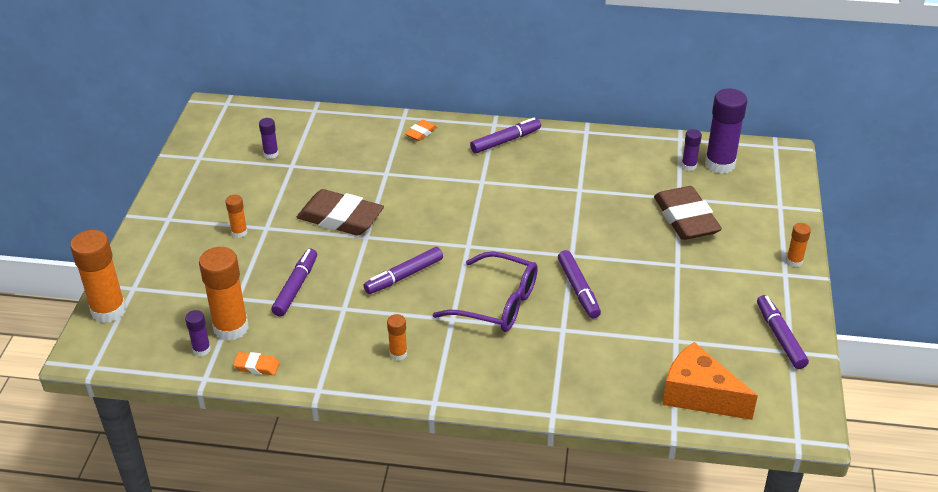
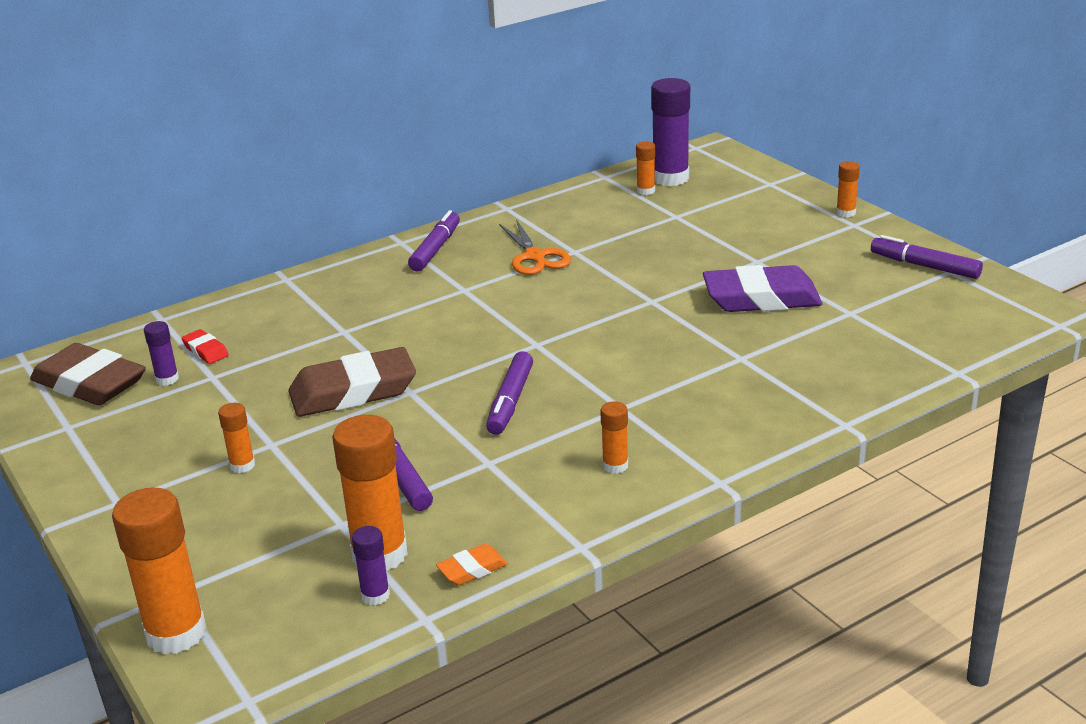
camera: 40 degrees left, 10 degrees down
orange eraser [405,120,437,141] -> none
purple glasses [433,251,538,332] -> none
purple marker [558,250,601,318] -> none
brown eraser [654,186,722,240] -> brown eraser moved to [30,343,146,405]
orange cheese [663,342,758,420] -> none
purple glue stick [682,129,702,171] -> orange glue stick [636,141,655,195]
none -> red eraser [182,329,229,364]
none -> orange scissors [499,219,571,275]
none -> purple eraser [703,265,822,312]

